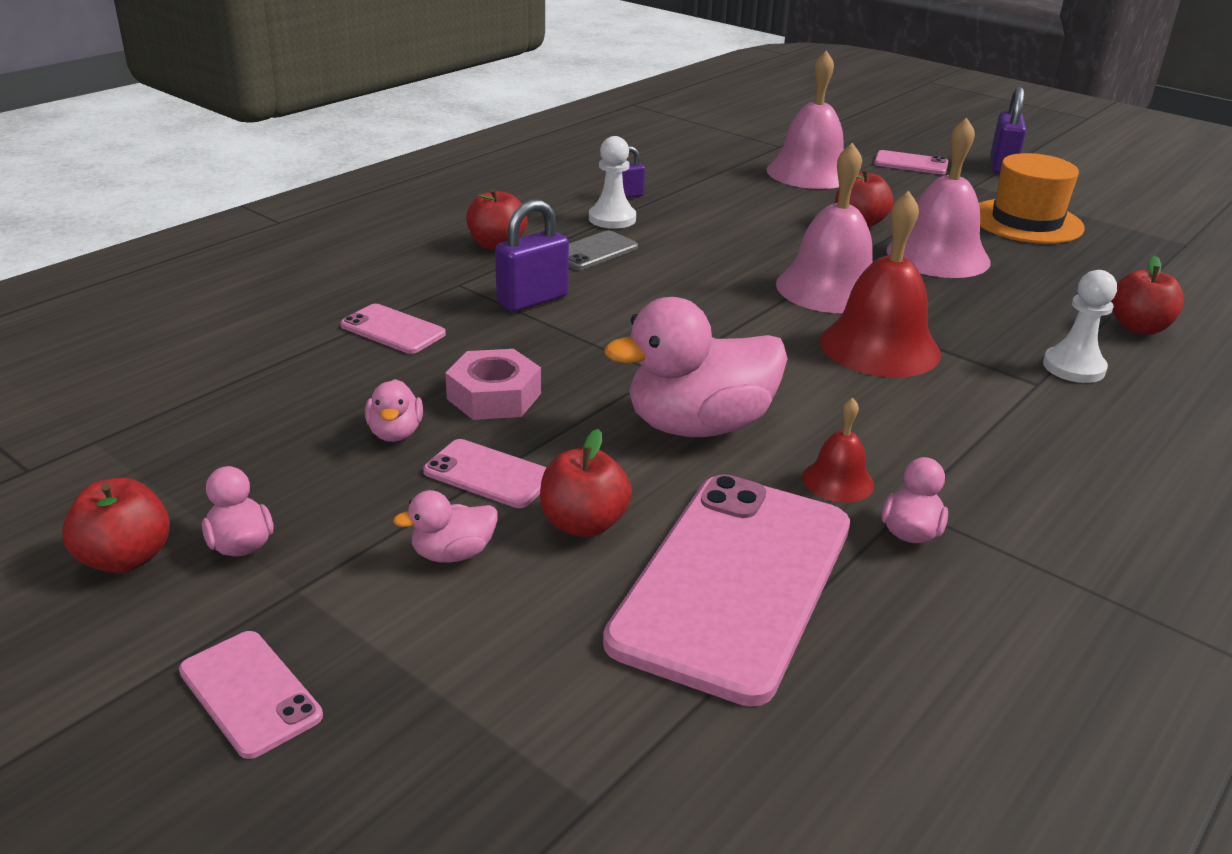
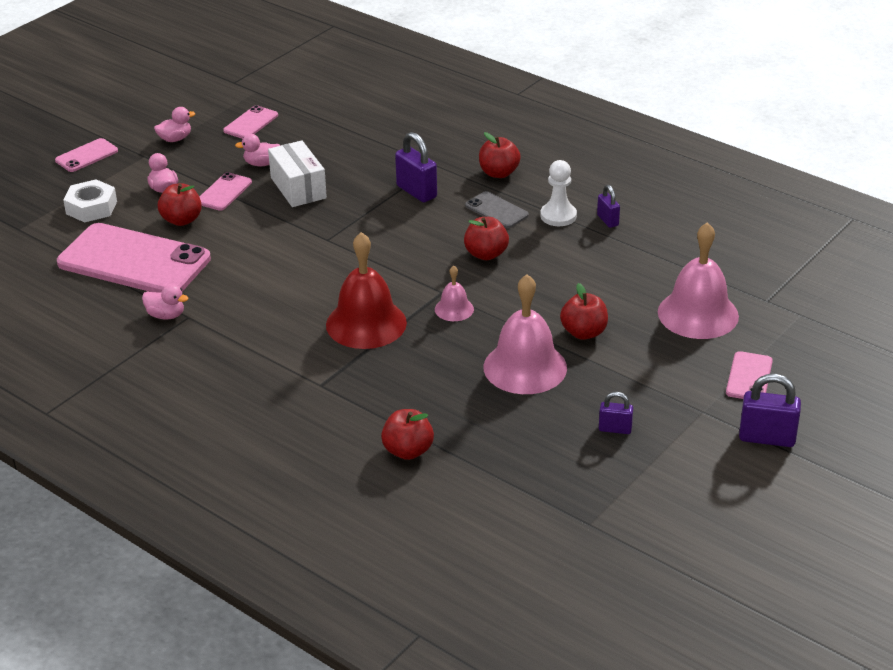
camera: 90 degrees right, 5 degrees up
red apple [62,478,170,574] -> red apple moved to [464,217,509,260]
pink phone [340,304,446,354] -> pink phone moved to [223,105,278,139]
pink nut [445,349,541,420] -> white box [268,140,327,207]
pink duck [604,297,788,437] -> none
pink bell [776,142,873,313] -> pink bell [435,265,474,321], size x0.49
red bell [802,398,874,503] -> none
orange hat [979,153,1085,244] -> purple padlock [599,392,633,434]
white pawn [1043,270,1117,383] -> none
none -> white nut [63,179,117,222]

